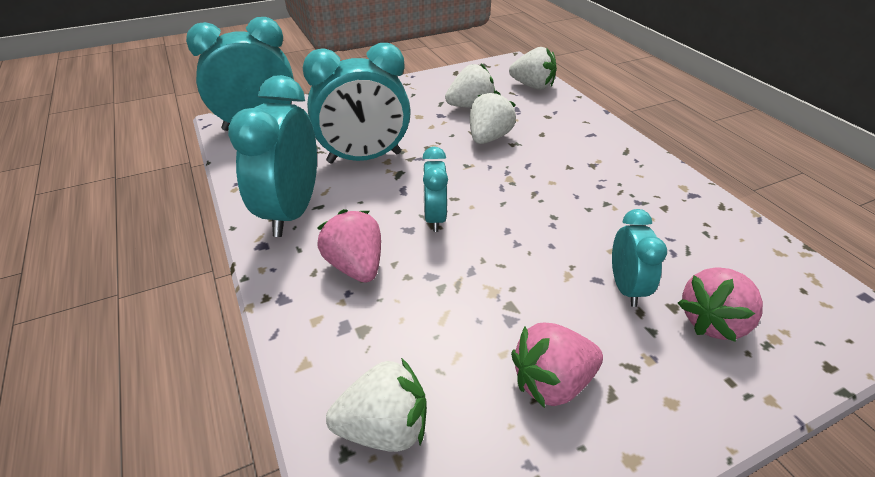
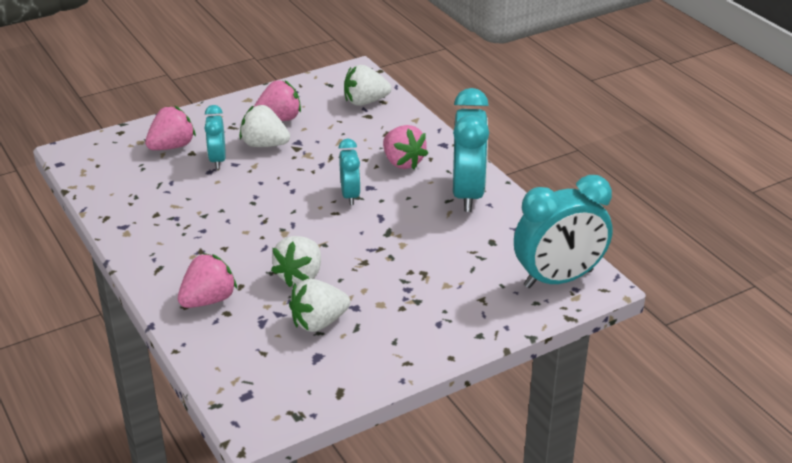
camera: 175 degrees right, 5 degrees down
turquoise clock [303,43,411,164] -> none
white strawberry [509,47,557,90] -> white strawberry moved to [239,105,290,147]
none -> pink strawberry [178,253,237,308]

